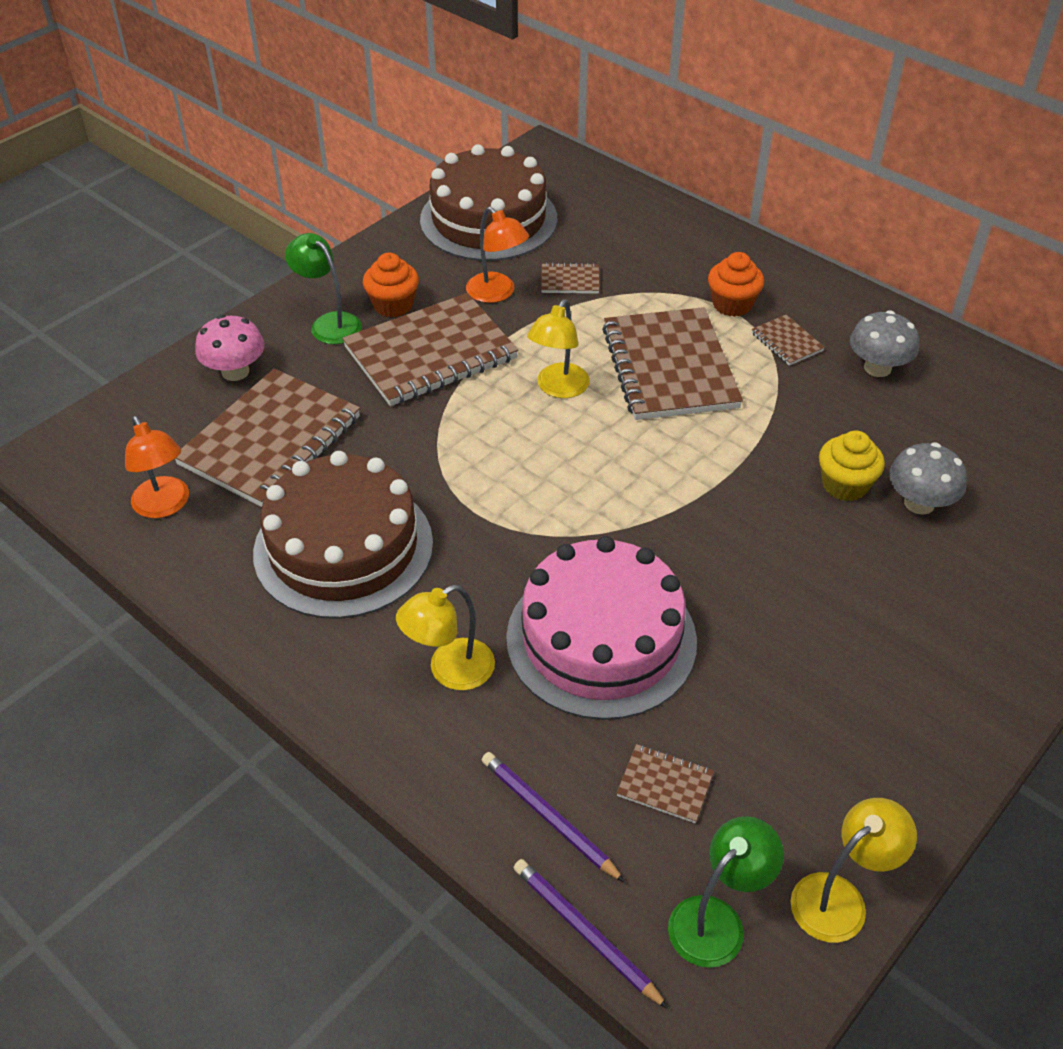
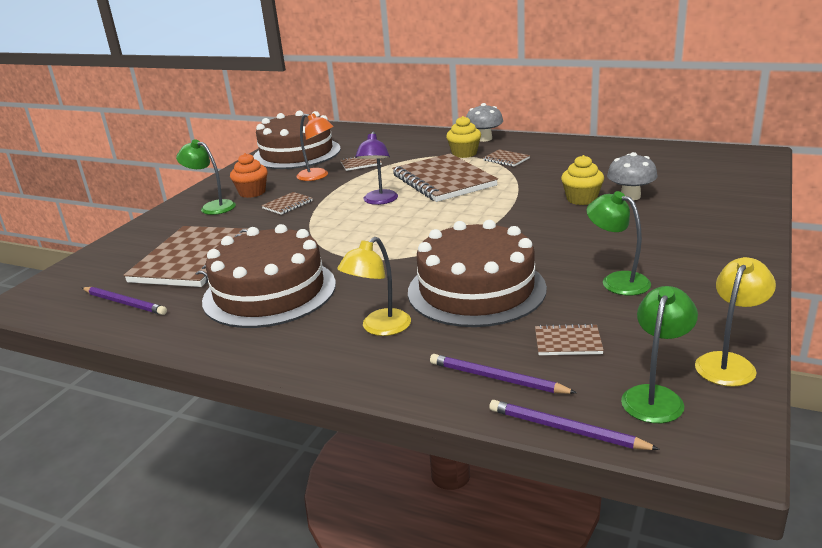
camera: 15 degrees left, 20 degrees down
orange lamp [125,416,189,518] -> purple pencil [82,287,167,315]
pink mushroom [195,315,264,381] -> none
brown notebook [342,293,518,406] -> brown notebook [261,192,313,215], size x0.43
pink cake [506,536,697,720] -> brown cake [408,220,547,327]
yellow lamp [527,299,590,398] -> purple lamp [355,131,398,205]
orange cupcake [708,252,764,317] -> yellow cupcake [446,116,481,158]
grey mushroom [850,310,919,377] -> grey mushroom moved to [466,103,503,142]
none -> green lamp [586,191,651,296]

